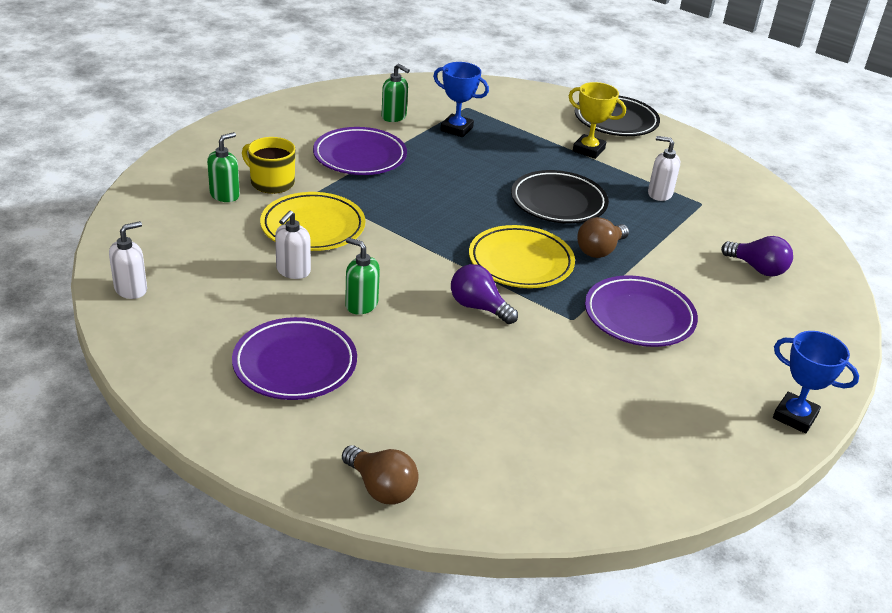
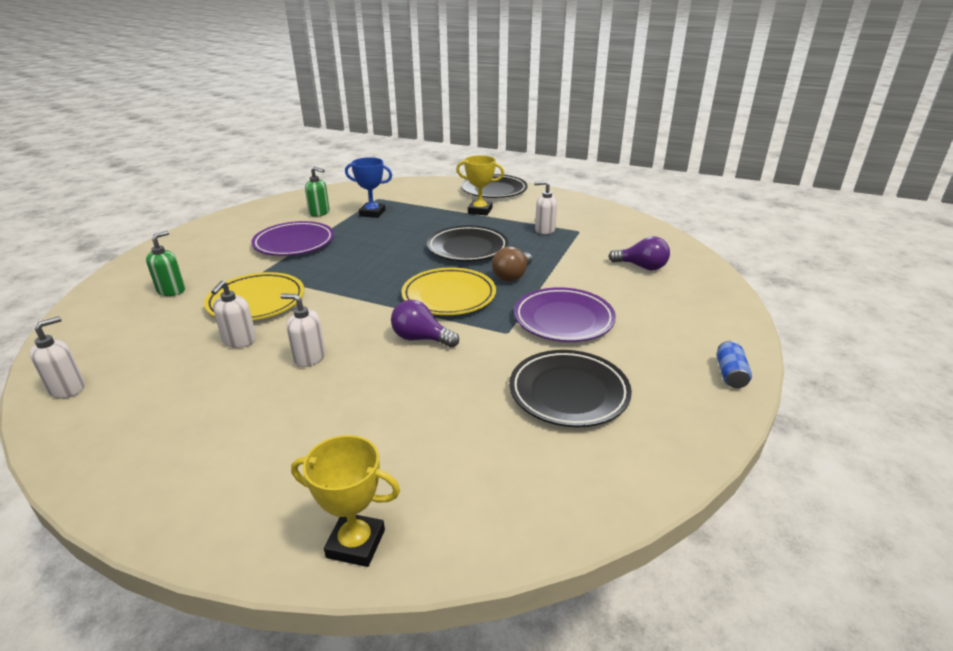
camera: 10 degrees left, 5 degrees down
purple plate [232,317,357,400] -> none
yellow mug [242,137,295,194] -> none
brown light bulb [342,445,419,505] -> yellow trophy [291,435,400,567]
green soap dispenser [345,237,380,315] -> white soap dispenser [280,293,325,367]
blue trophy [773,331,859,434] -> blue can [717,341,752,388]
none -> black plate [509,350,632,427]

